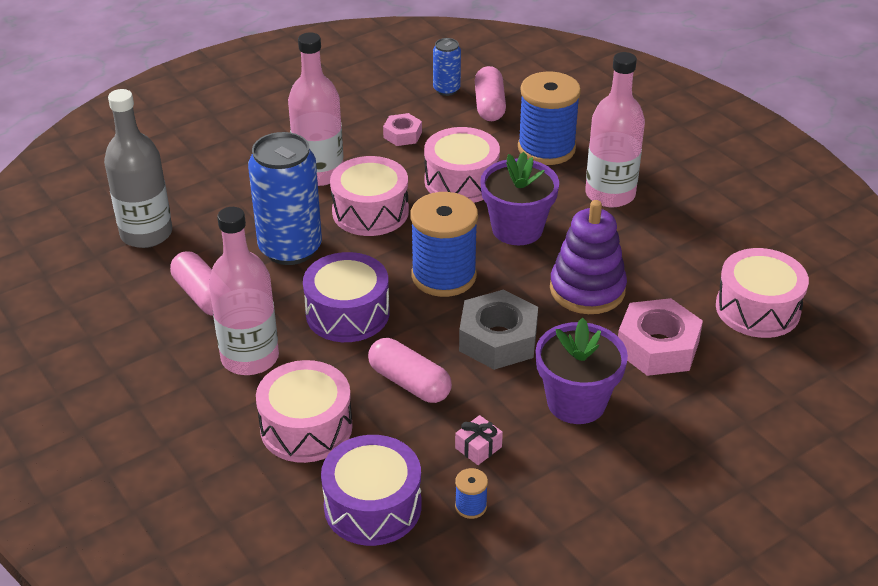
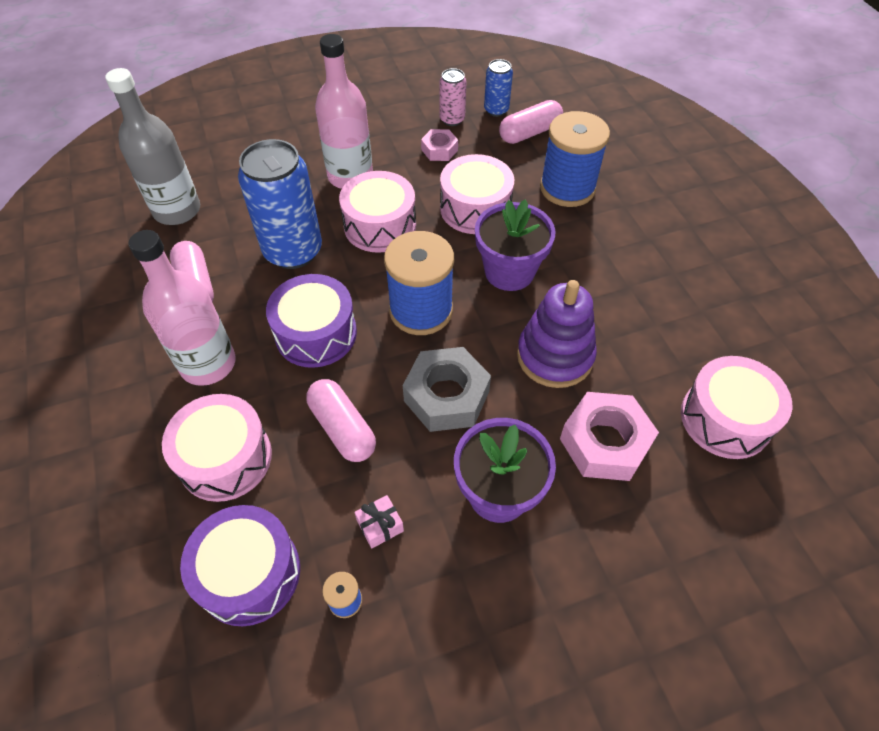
camera: 15 degrees right, 15 degrees up
pink capsule [475,66,506,121] -> pink capsule turned 45 degrees clockwise [499,100,563,144]
pink bottle [585,52,645,208] -> none
none -> pink can [440,68,467,126]

